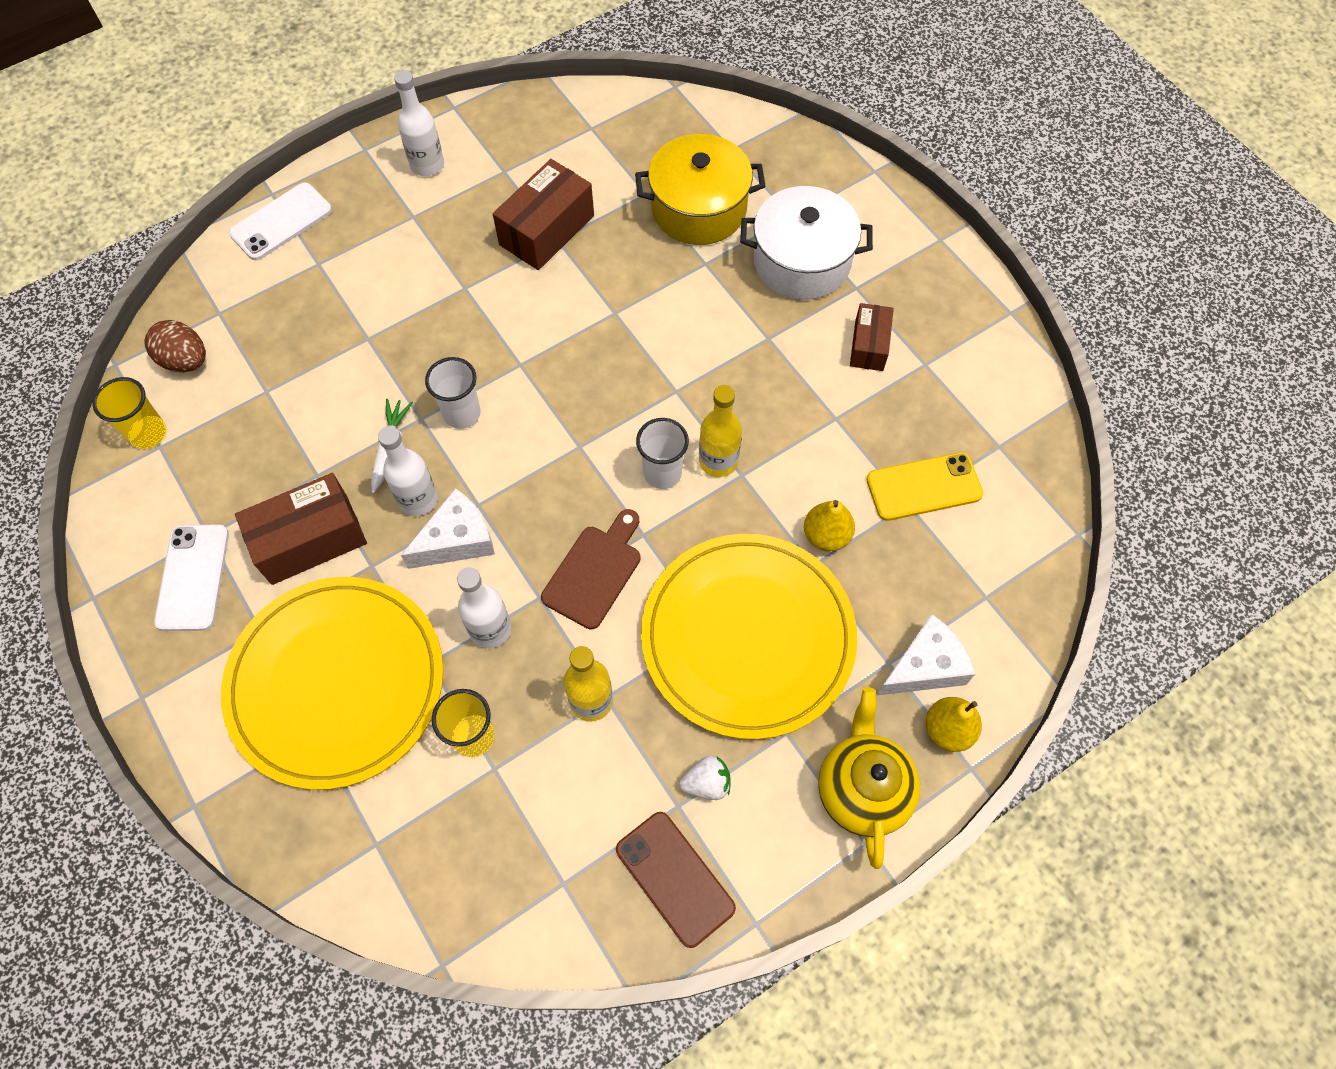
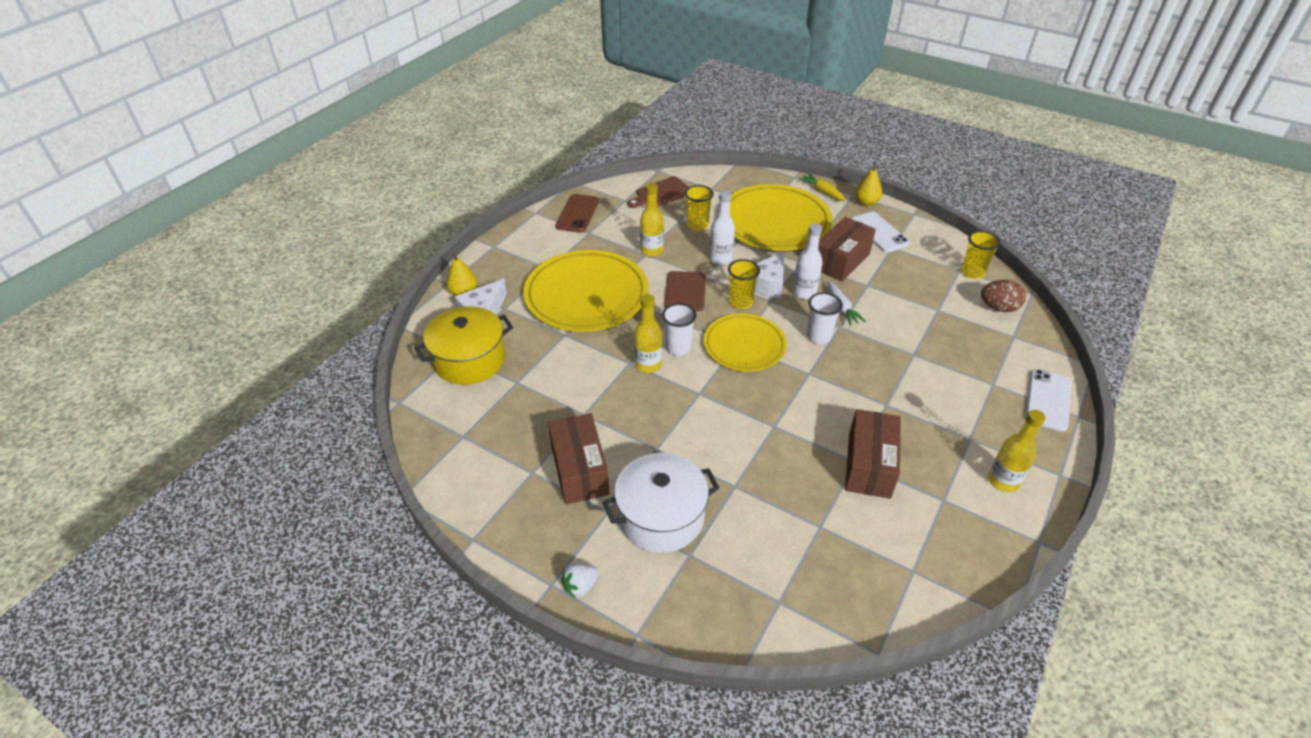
camera: 155 degrees right, 20 degrees down
white bottle [394,70,444,176] -> yellow bottle [988,410,1046,492]
brown phone [616,812,736,948] -> brown phone turned 75 degrees clockwise [556,194,599,233]
yellow pot [635,134,766,245] -> yellow pot moved to [414,306,513,385]
white strawberry [679,756,731,800] -> white strawberry moved to [561,564,599,598]
yellow pear [804,500,855,552] -> yellow pear moved to [855,162,882,206]
yellow teapot [818,687,920,869] -> none
brown box [850,303,894,371] -> brown box [548,413,610,504], size x1.64
yellow phone [866,452,983,521] -> none
none -> brown cutting board [627,176,689,208]
none -> yellow plate [704,314,787,372]
none -> yellow cup [728,259,760,309]
none -> yellow carrot [799,173,846,201]

